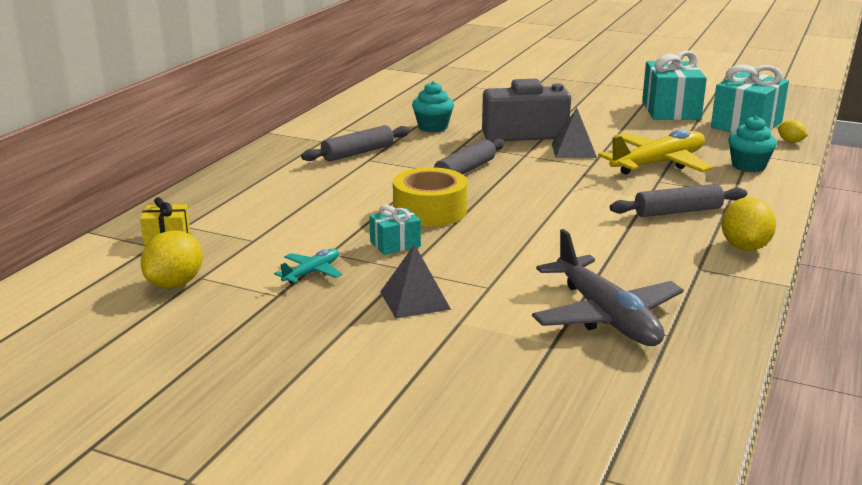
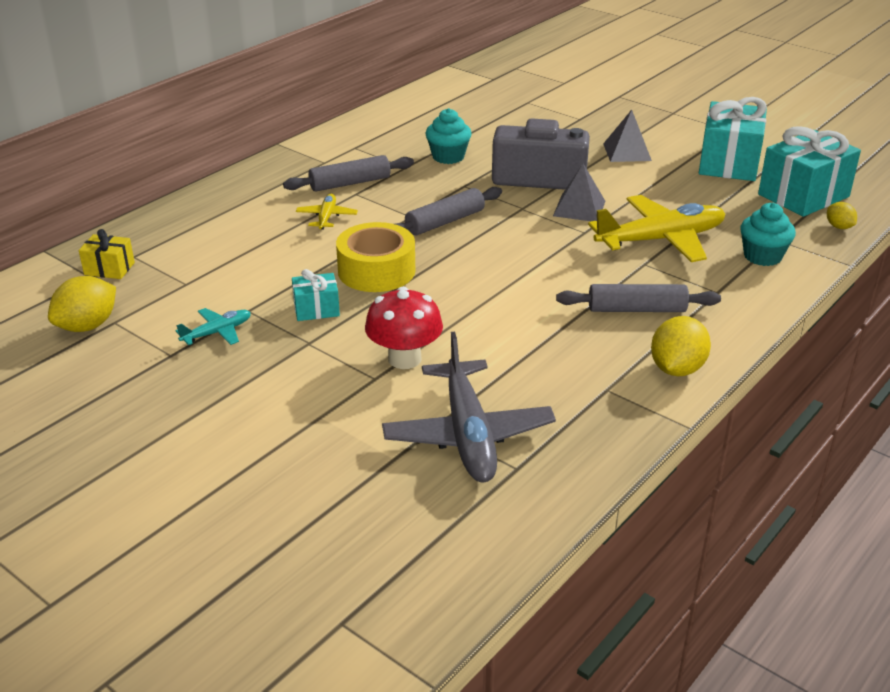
camera: 15 degrees right, 10 degrees up
grey pyramid [380,244,451,319] -> grey pyramid moved to [603,110,652,162]
none -> yellow plane [296,194,358,230]
none -> red mushroom [365,287,443,369]

